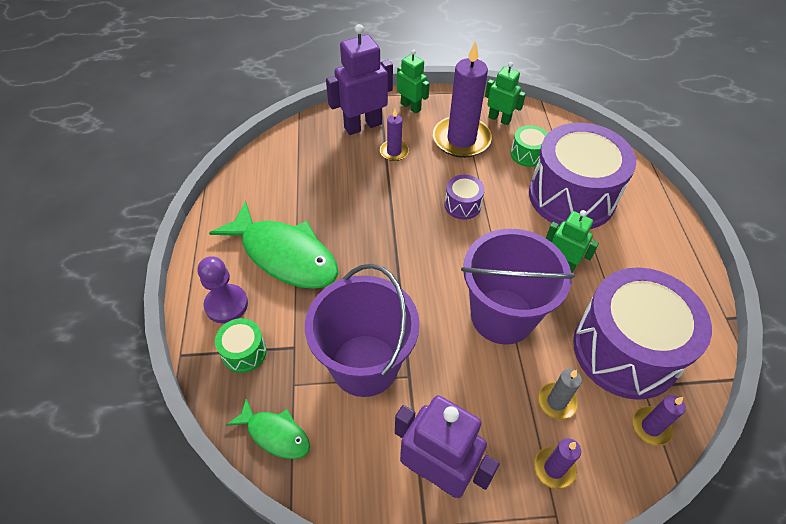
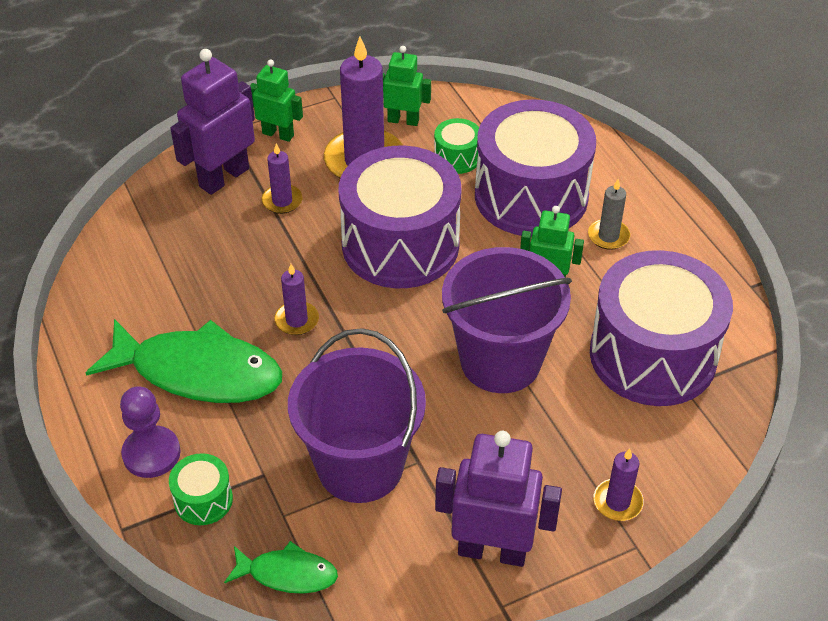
camera: 20 degrees left, 5 degrees down
purple drum [444,175,485,220] -> purple drum [339,146,462,288], size x2.37
grey candle [538,369,582,420] -> grey candle moved to [588,179,630,250]
purple candle [632,395,686,446] -> purple candle moved to [274,264,319,335]

